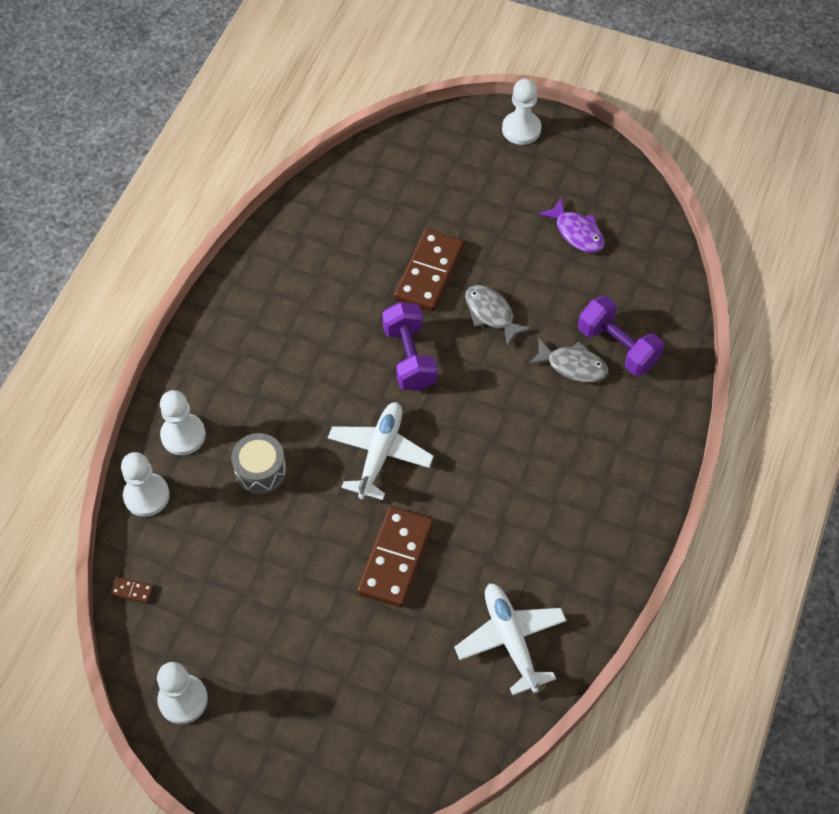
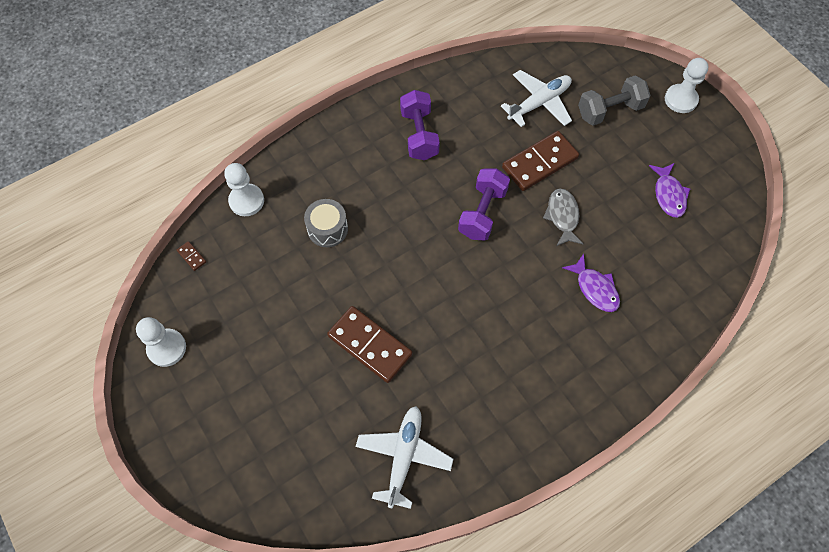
camera: 35 degrees right, 5 degrees up
white pawn [160,390,206,455] -> none
white plane [328,402,434,500] -> white plane moved to [501,70,572,127]
brown domino [357,506,434,607] -> brown domino turned 75 degrees clockwise [327,306,412,383]
grey fish [528,338,608,383] -> purple fish [562,254,620,312]
purple dumbbell [578,296,664,376] -> purple dumbbell moved to [400,90,440,160]
none -> grey dumbbell [578,76,651,126]

